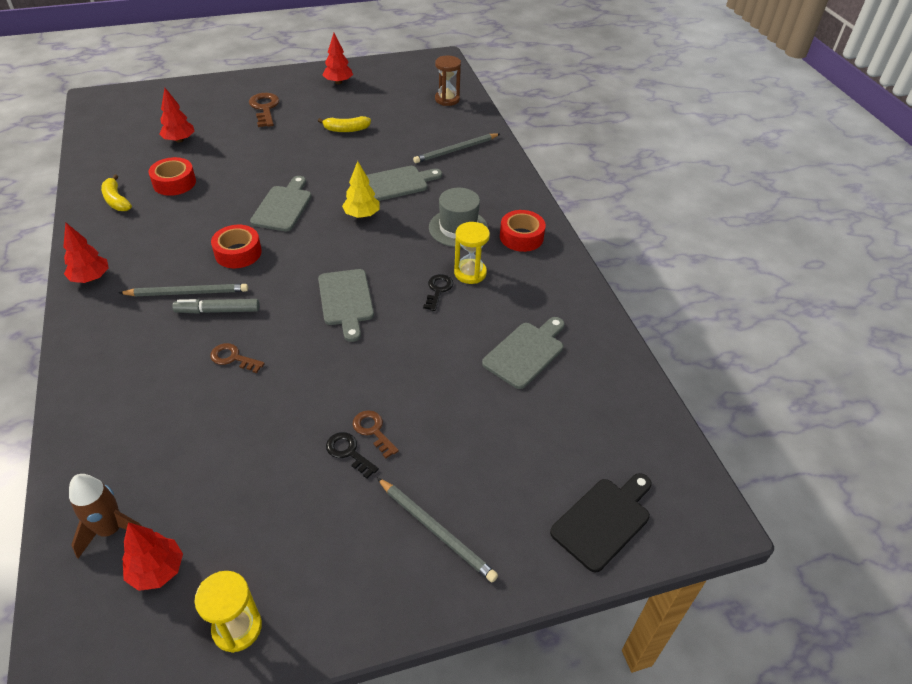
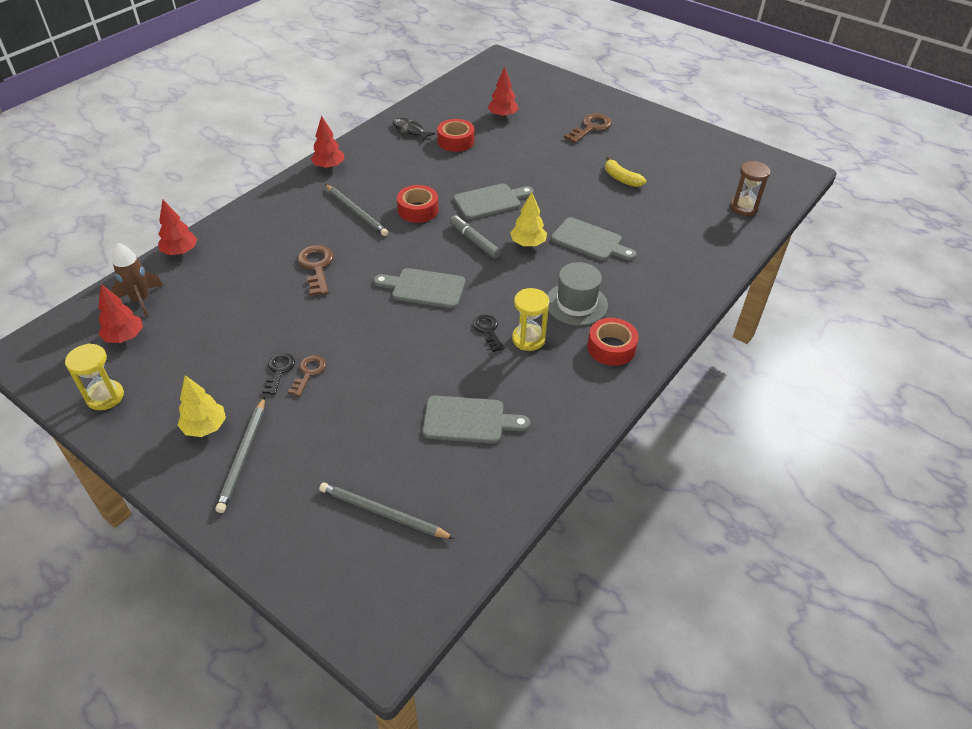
camera: 55 degrees right, 0 degrees up
yellow banana [101,174,132,211] -> black fish [393,118,436,141]
grey marker [172,299,259,314] -> grey marker moved to [450,215,501,259]
brown key [210,343,265,373] -> brown key [297,245,334,296], size x1.55
grey cutting board [318,269,374,342] -> grey cutting board turned 60 degrees clockwise [374,268,465,308]
red tree [323,33,353,84] -> red tree moved to [158,200,197,255]
grey pencil [413,133,500,163] -> grey pencil moved to [319,482,455,539]
black key [423,274,453,311] -> black key turned 90 degrees counterclockwise [473,315,505,352]
black cutting board [550,473,652,573] -> none
none -> yellow tree [177,375,226,437]

